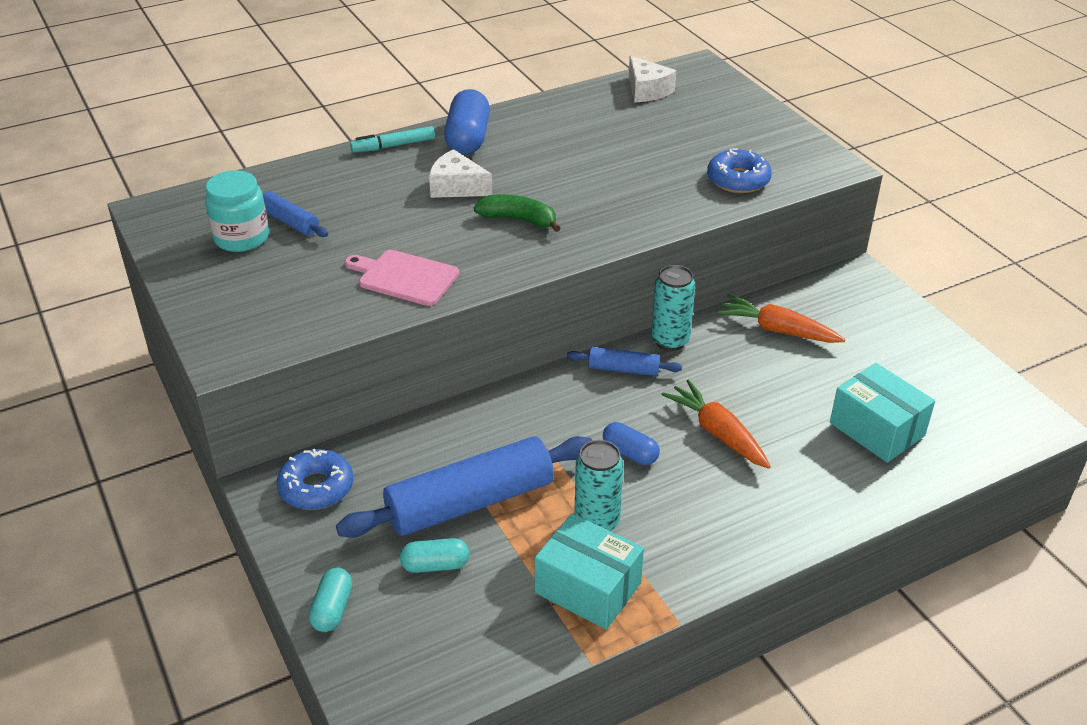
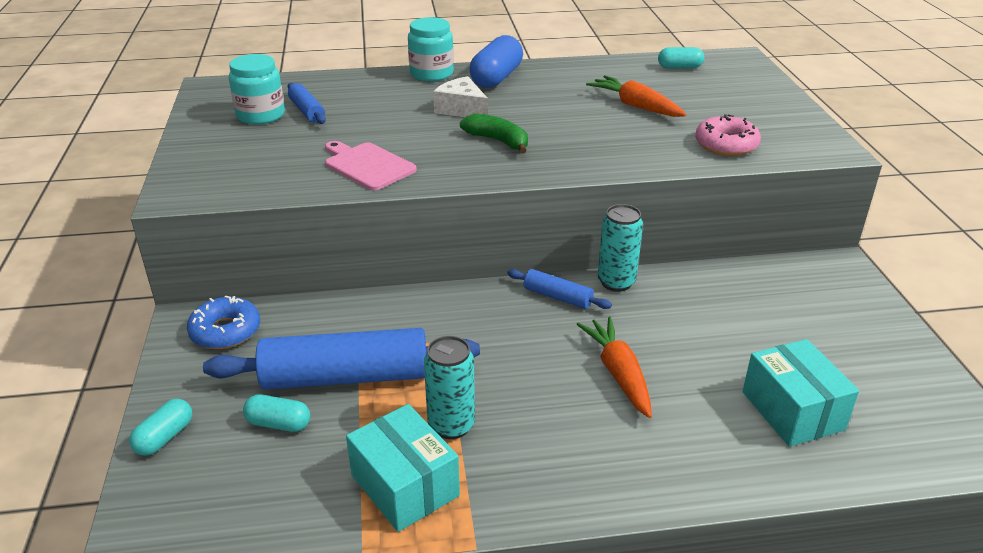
camera: 20 degrees right, 5 degrees down
turquoise marker [350,126,435,153] -> turquoise jar [408,17,454,81]
blue capsule [603,422,660,465] -> none
white cheese [629,56,677,103] -> turquoise capsule [658,47,704,68]
blue donut [707,148,772,193] -> pink donut [695,114,761,156]
orange carrot [717,295,845,343] -> orange carrot moved to [586,75,686,117]

